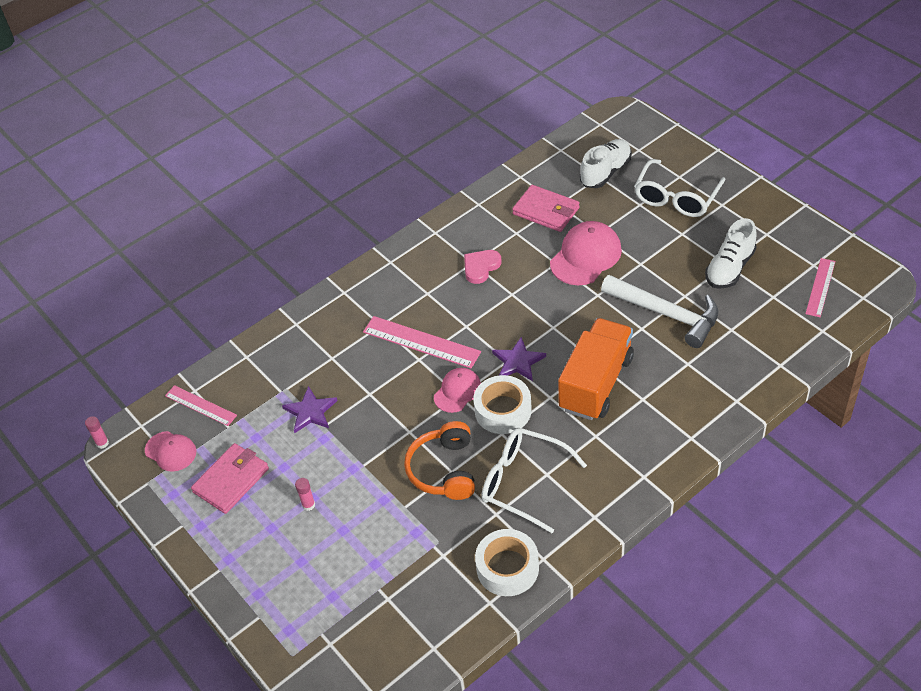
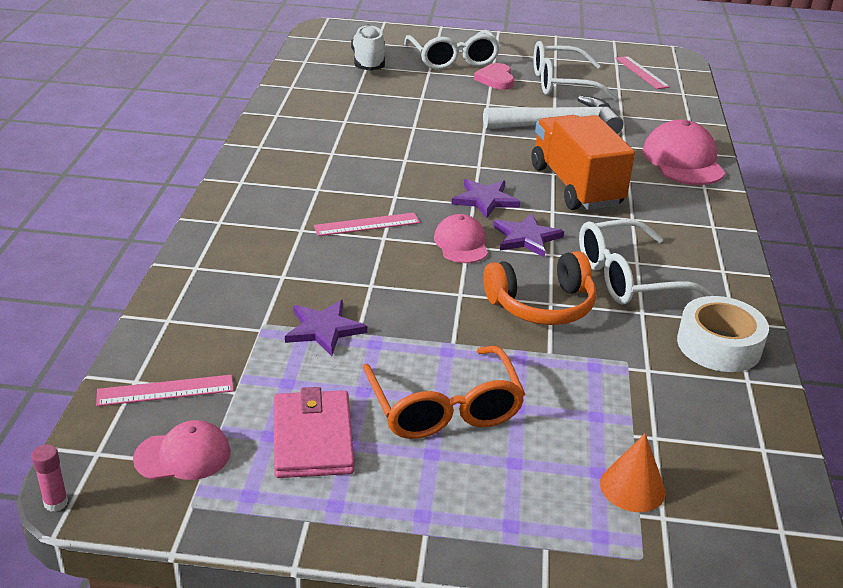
camera: 50 degrees left, 15 degrees down
pink glue stick [295,478,315,511] -> orange glasses [363,346,525,439]
pink ruler [363,316,481,368] -> pink ruler [314,213,420,236], size x0.65
orange headphones [404,421,475,500] -> orange headphones turned 60 degrees counterclockwise [483,251,596,325]
pink heart [464,250,502,284] -> pink heart moved to [474,63,514,90]
white tape [473,375,532,434] -> purple star [493,213,564,258]
pink wallet [512,185,580,232] -> none
pink cap [550,221,622,285] -> pink cap moved to [642,120,725,185]
white shoe [705,218,757,289] -> white glasses [533,41,618,100]
none -> orange cone [600,433,666,512]

